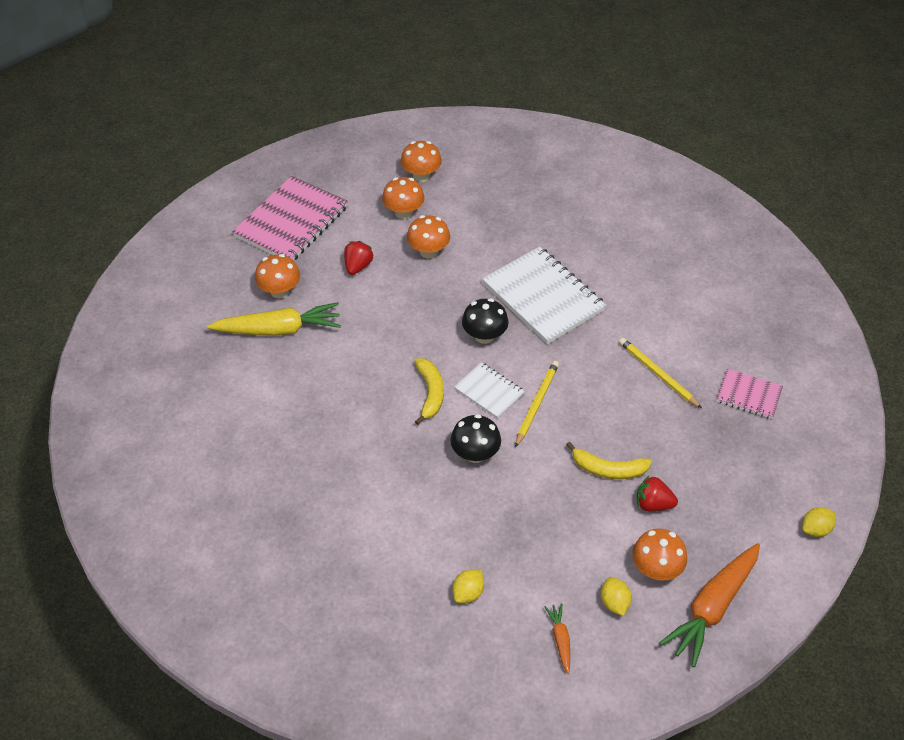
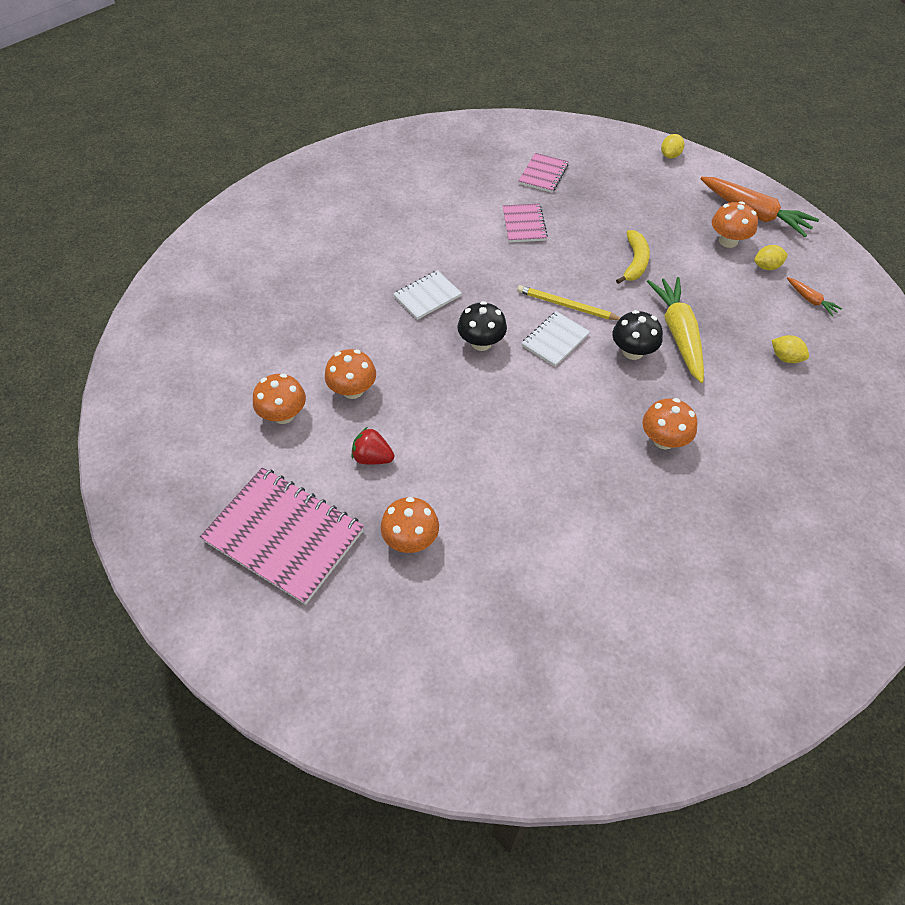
camera: 90 degrees left, 5 degrees up
yellow carrot [207,302,341,336] -> yellow carrot moved to [647,277,704,383]
orange mushroom [401,141,442,182] -> orange mushroom moved to [642,398,697,449]
yellow banana [414,358,444,425] -> none
white notebook [482,246,606,344] -> white notebook [393,270,462,320], size x0.52
orange carrot [544,603,570,674] -> orange carrot turned 120 degrees counterclockwise [787,277,842,316]
yellow pencil [619,338,702,409] -> pink notebook [503,204,548,243]
red strawberry [637,476,678,512] -> none
yellow lemon [802,507,836,537] -> yellow lemon turned 60 degrees clockwise [661,134,684,159]

